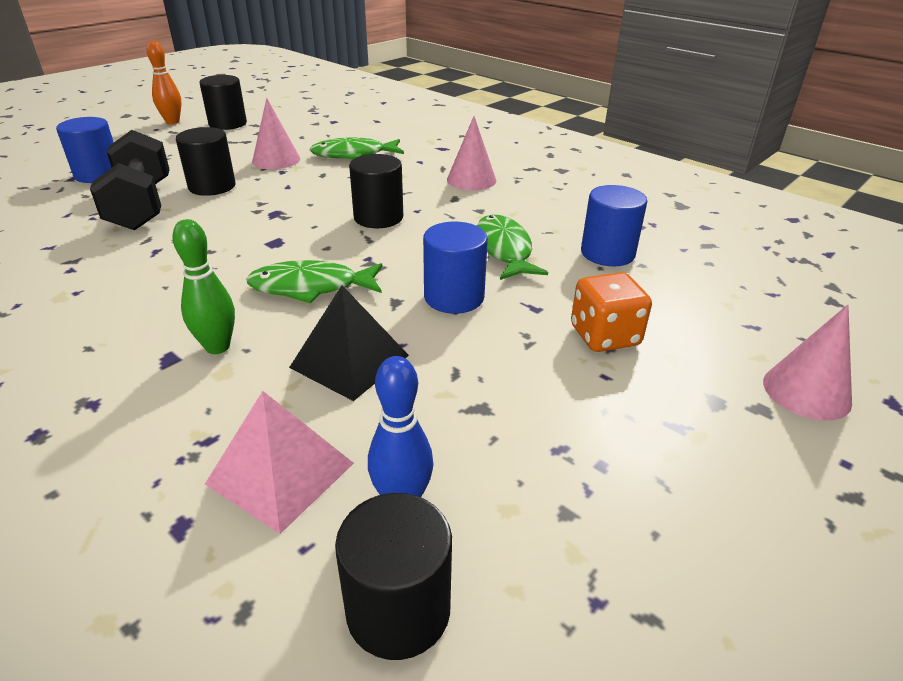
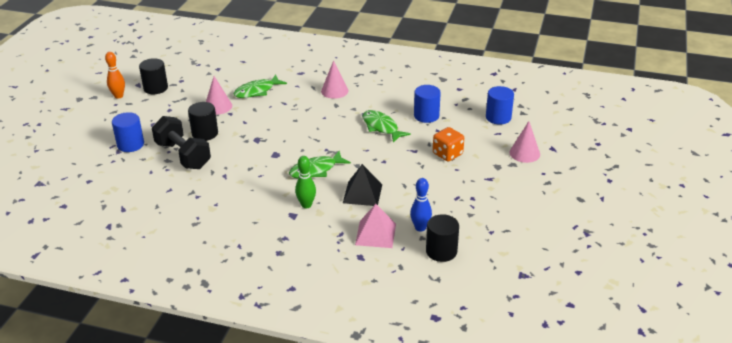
camera: 25 degrees left, 0 degrees up
black cylinder [349,154,403,228] -> none
blue cylinder [423,222,488,314] -> blue cylinder moved to [486,86,514,125]

